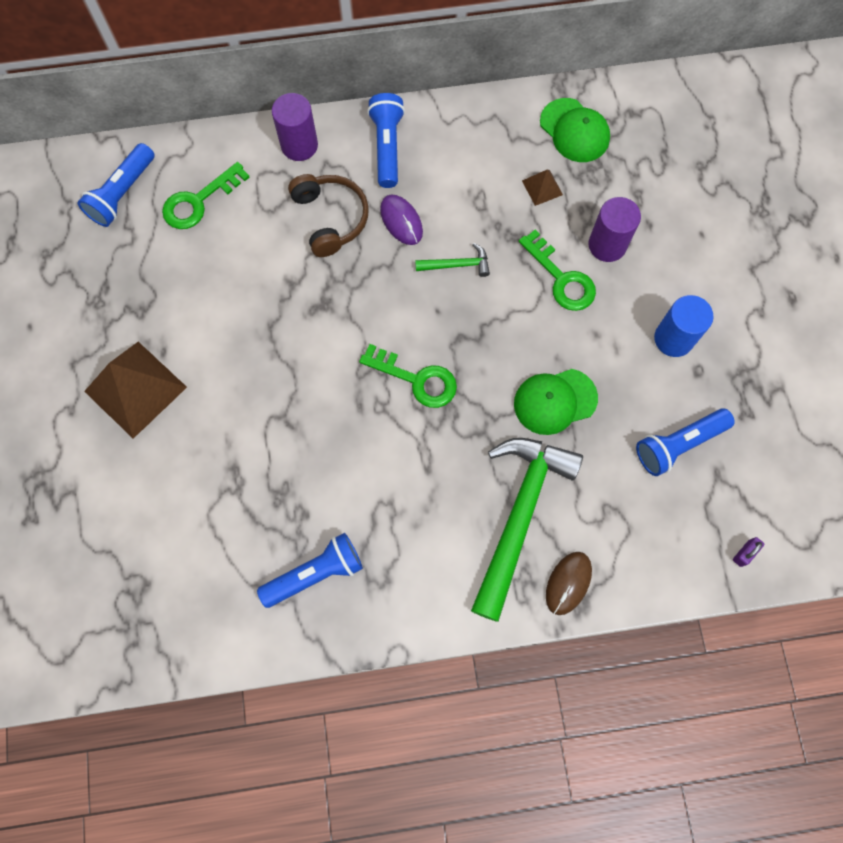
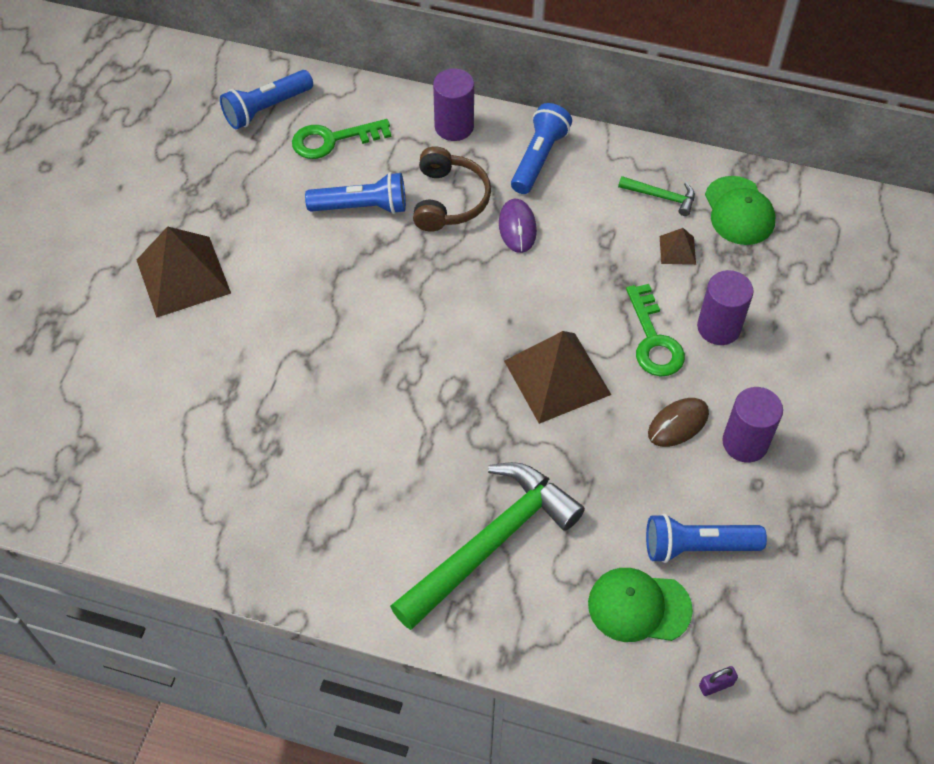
camera: 25 degrees right, 15 degrees down
blue flashlight [257,533,363,608] -> blue flashlight moved to [305,172,406,214]
green key [359,344,457,408] -> none
green hammer [415,243,490,277] -> green hammer moved to [618,176,695,216]
green cap [514,369,598,435] -> green cap moved to [588,568,693,642]
brown mouse [546,552,592,615] -> brown mouse moved to [648,398,709,447]
blue cylinder [654,295,713,357] -> purple cylinder [722,387,783,463]
none -> brown pyramid [504,331,612,424]

